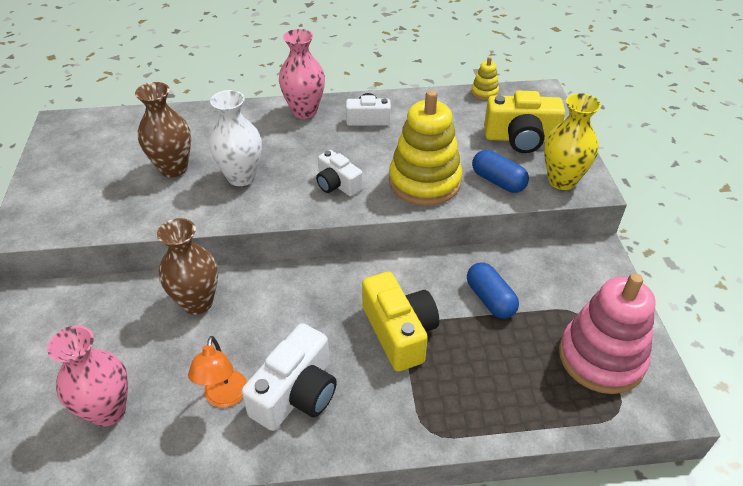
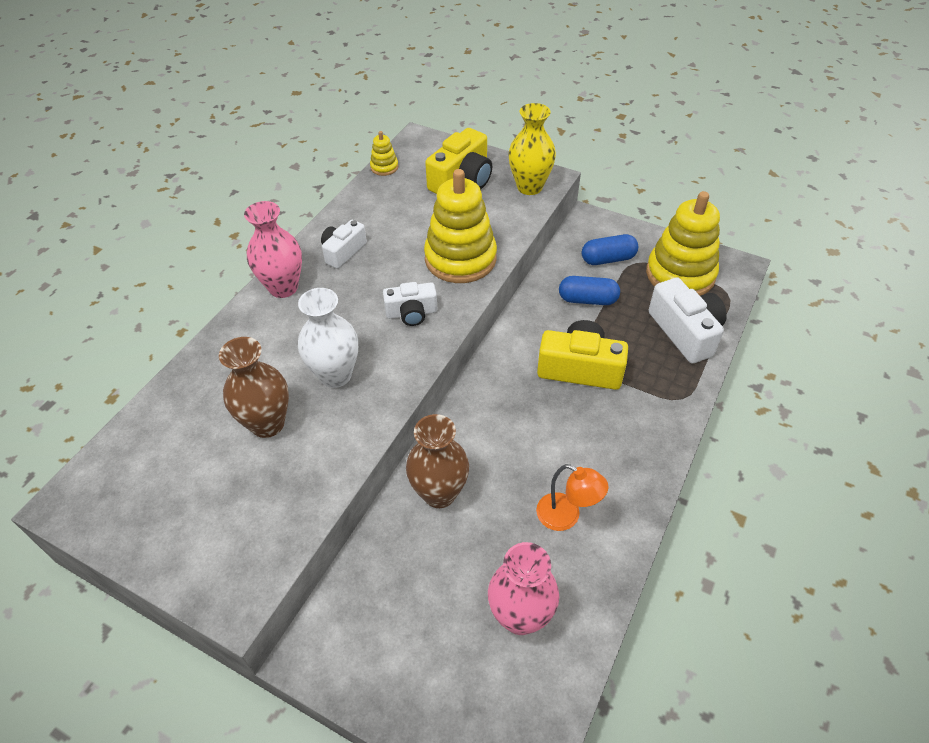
camera: 55 degrees left, 5 degrees up
white camera [242,323,337,431] -> white camera moved to [649,278,727,364]
blue capsule [472,150,529,193] -> blue capsule moved to [582,234,638,265]
pink stacking toy [559,273,656,394] -> yellow stacking toy [646,191,720,296]

